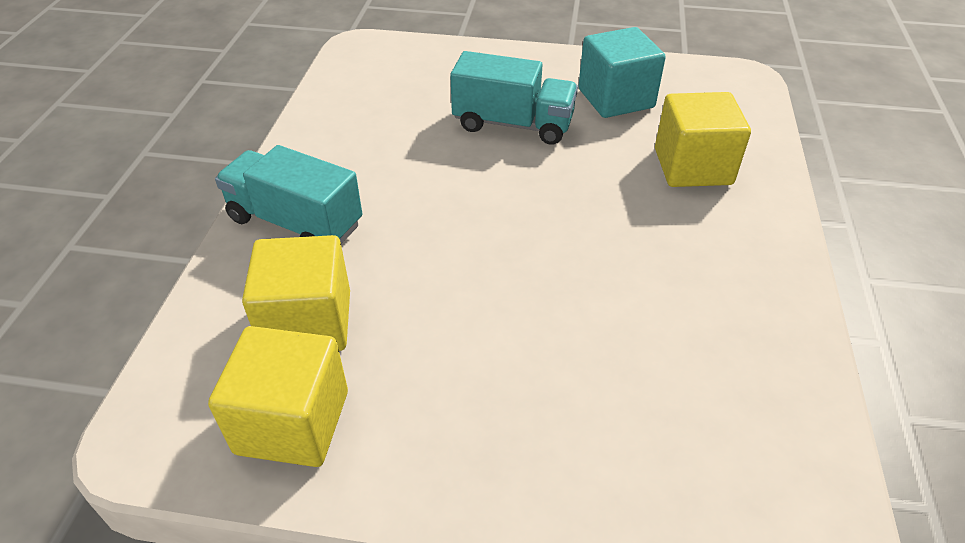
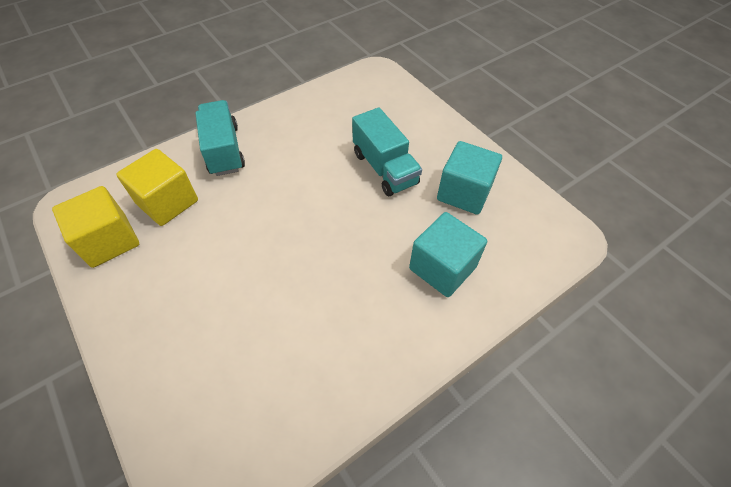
camera: 45 degrees right, 10 degrees up
yellow cube [655,92,751,187] -> turquoise cube [409,212,487,297]

